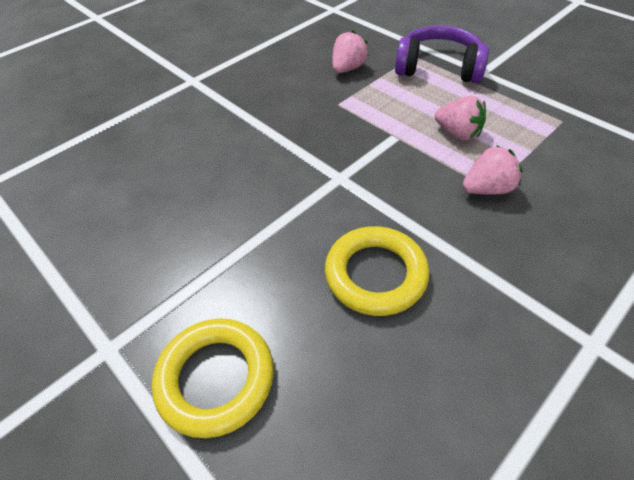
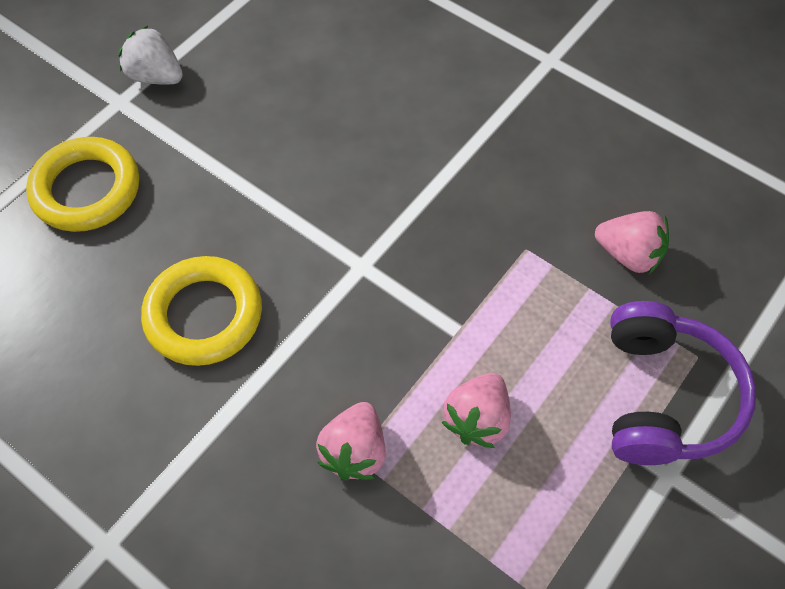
camera: 80 degrees right, 10 degrees up
pink strawberry [463,145,523,195] -> pink strawberry turned 45 degrees clockwise [316,402,386,480]
none -> white strawberry [118,26,183,85]

